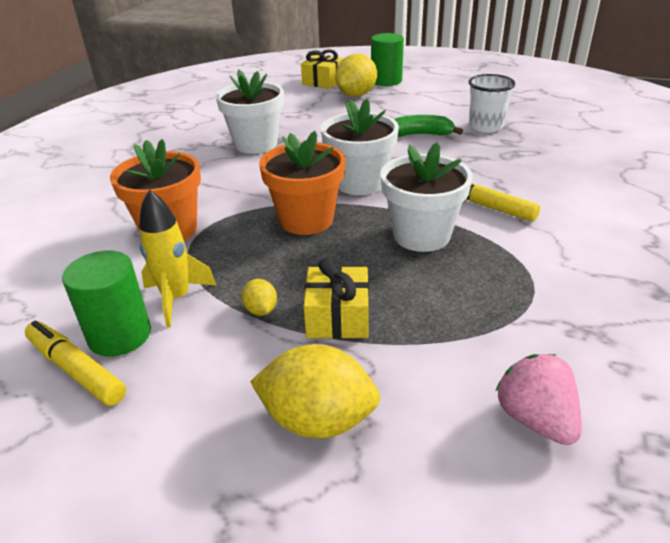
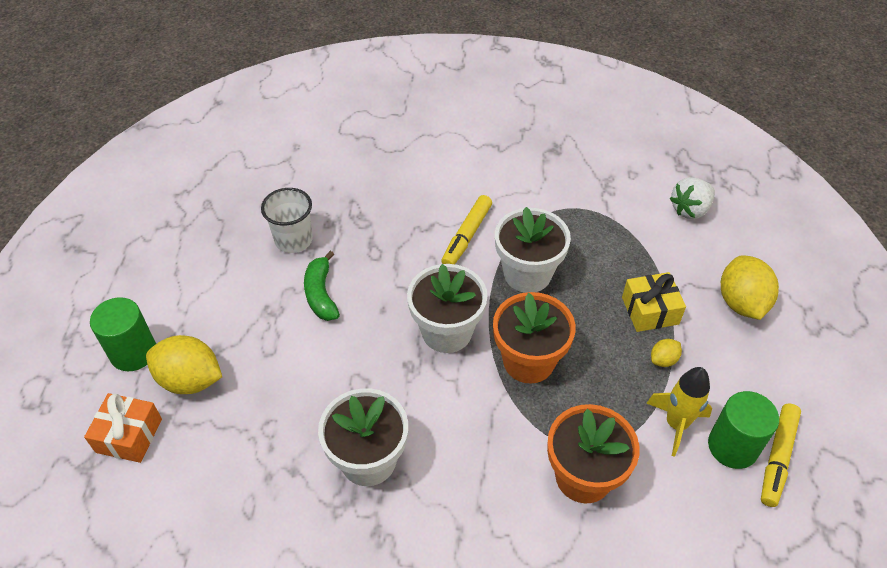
camera: 105 degrees left, 15 degrees up
yellow gift [301,49,343,89] -> orange gift [84,393,162,463]
pink strawberry [496,354,582,445] -> white strawberry [670,177,715,219]

